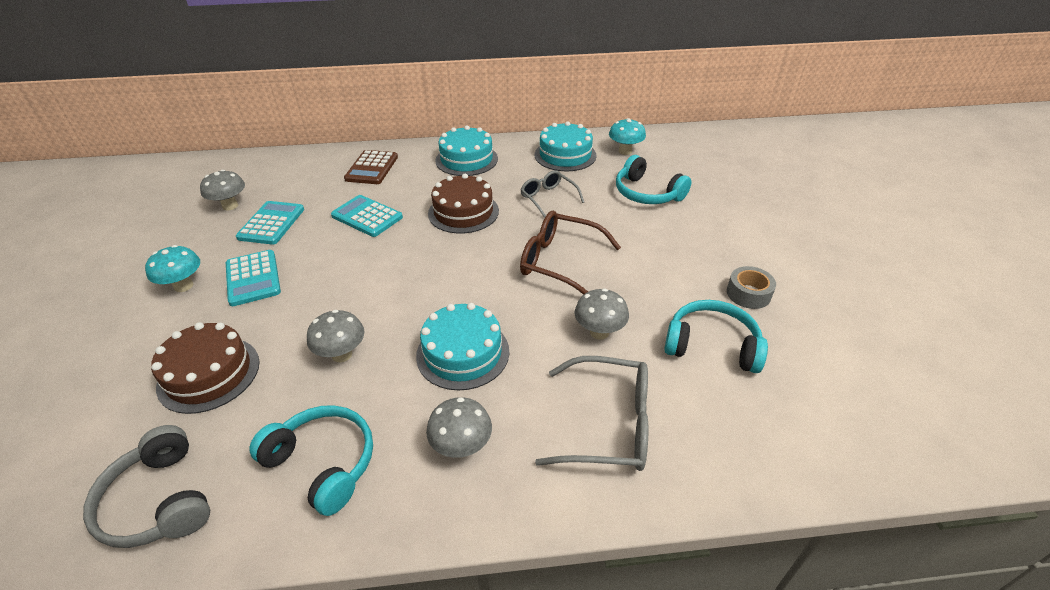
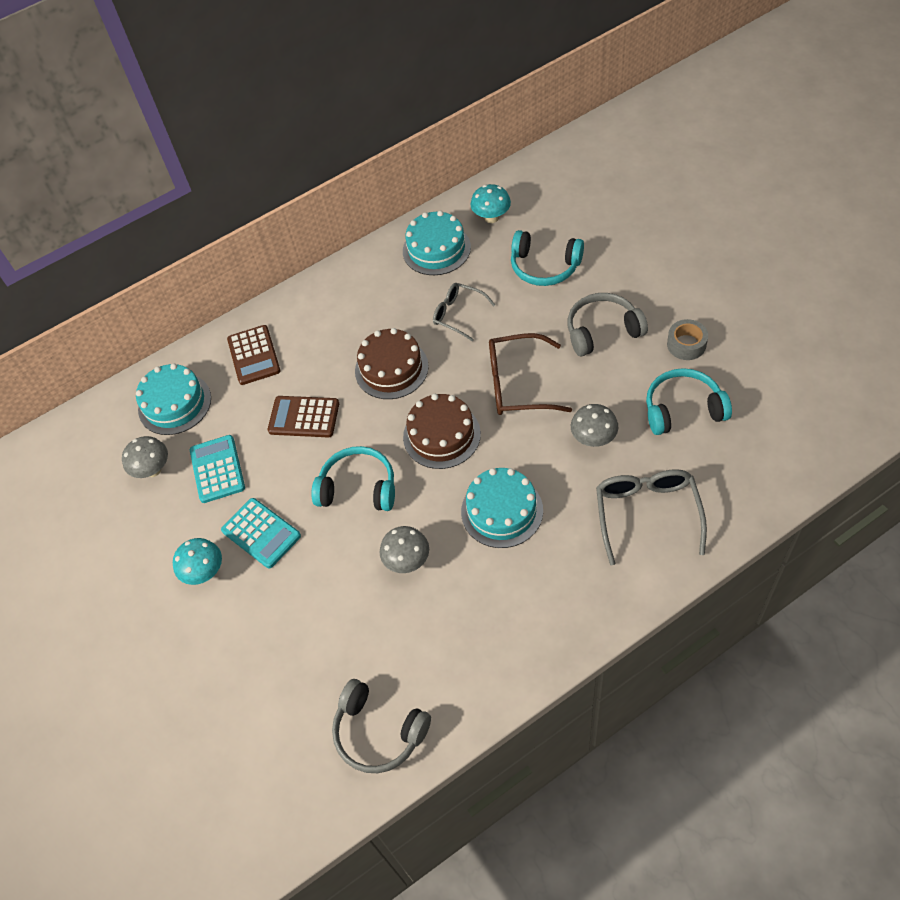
camera: 20 degrees left, 15 degrees up
brown cake [151,322,260,414] -> brown cake moved to [403,394,481,469]
turquoise headphones [249,405,373,516] -> turquoise headphones moved to [311,446,395,511]
turquoise calculator [331,195,403,237] -> brown calculator [268,396,339,437]
grey mushroom [426,397,492,458] -> none
turquoise cake [435,126,498,176] -> turquoise cake moved to [136,363,211,435]
grey glasses [535,356,648,471] -> grey glasses turned 75 degrees counterclockwise [596,469,707,565]
none -> grey headphones [568,293,648,356]

